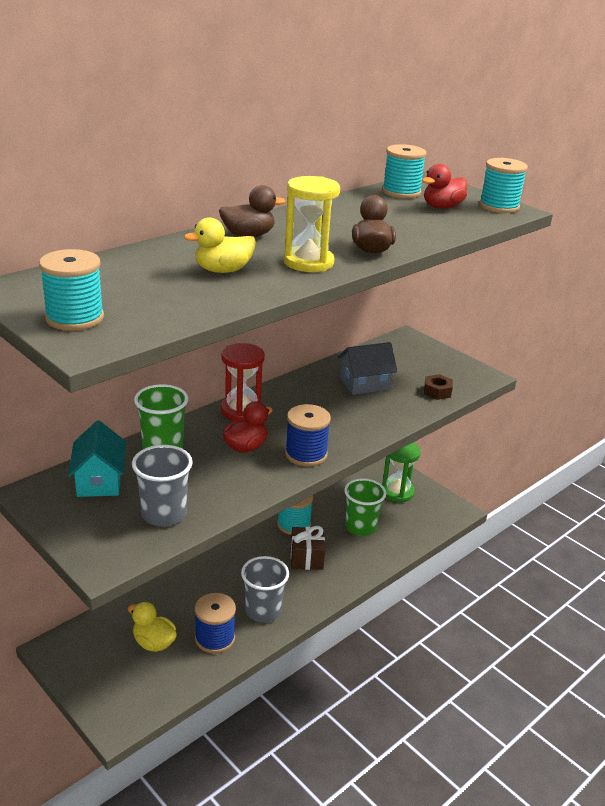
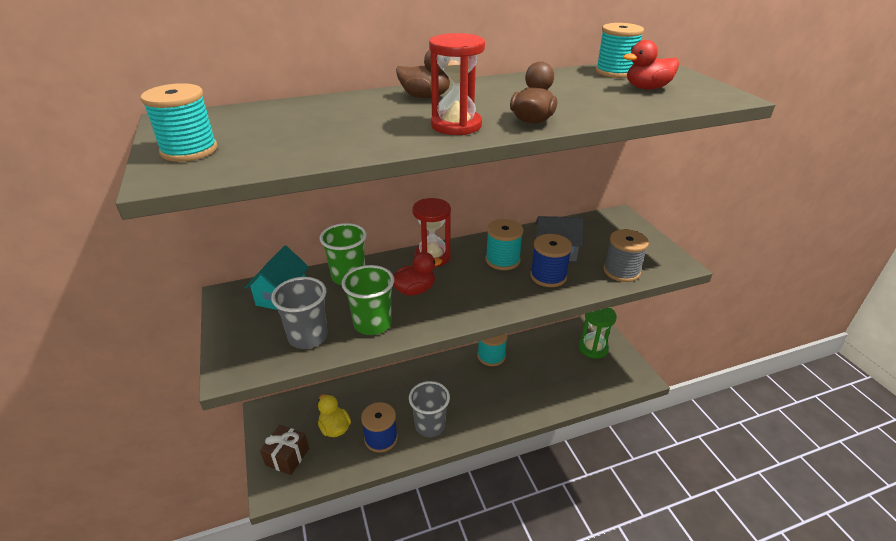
camera: 25 degrees right, 5 degrees up
yellow duck [184,217,256,273] -> none
yellow hourglass [284,176,340,272] -> red hourglass [429,33,485,135]
blue spool [285,404,331,466] -> blue spool moved to [530,234,572,287]
brown gift [291,526,325,570] -> brown gift moved to [260,425,309,475]
green cup [344,478,386,536] -> green cup moved to [342,265,394,335]
brown nut [424,374,453,400] -> grey spool [604,229,649,282]
turquoise spool [479,158,528,213] -> turquoise spool moved to [485,219,524,270]

